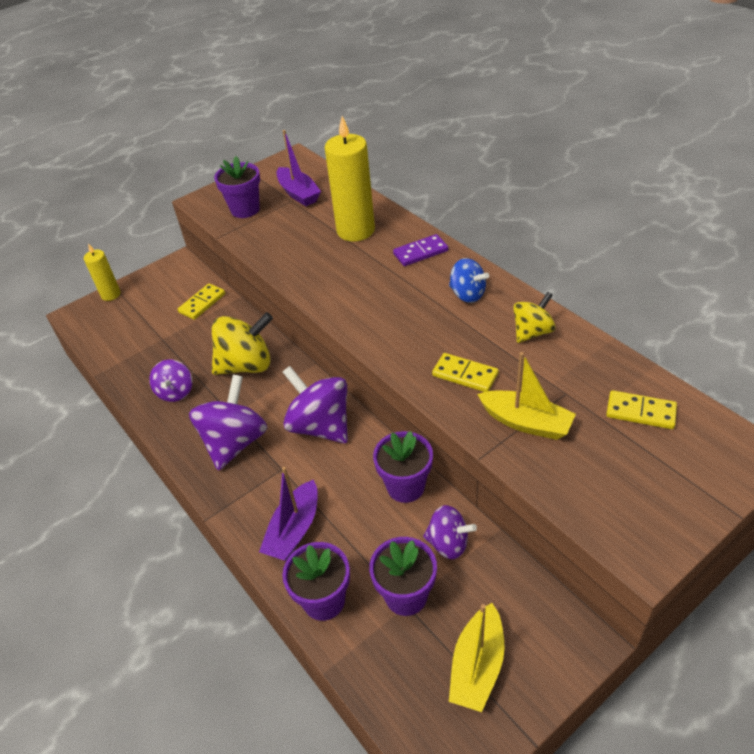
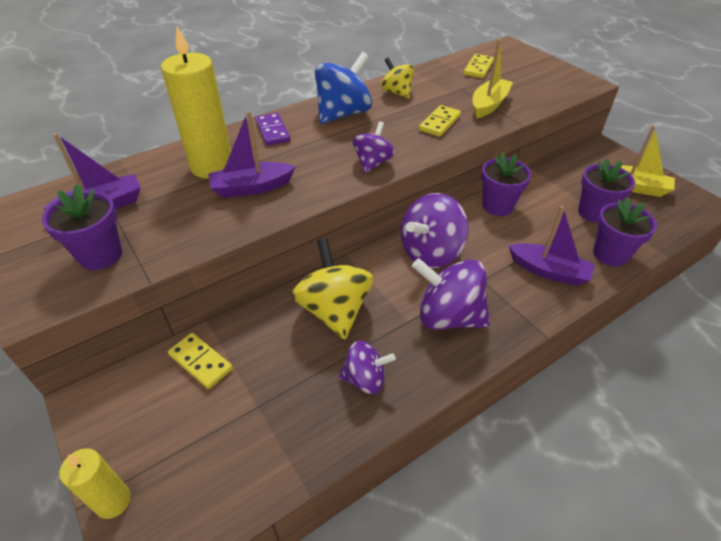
camera: 90 degrees left, 0 degrees up
purple spinning top [423,505,477,559] -> purple spinning top moved to [352,121,395,174]
blue spinning top [449,258,489,303] -> blue spinning top [315,52,372,124], size x1.68
none -> purple boat [208,111,296,198]

